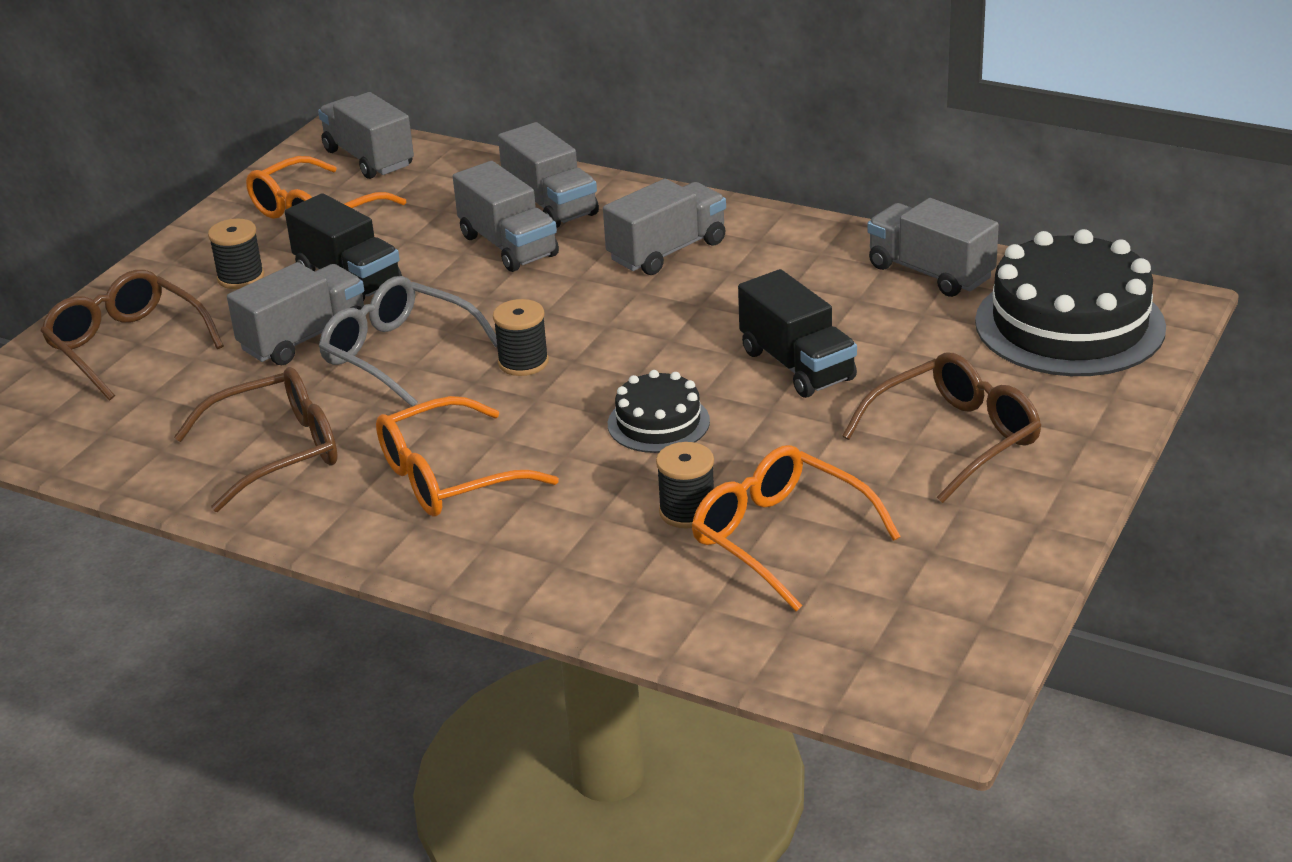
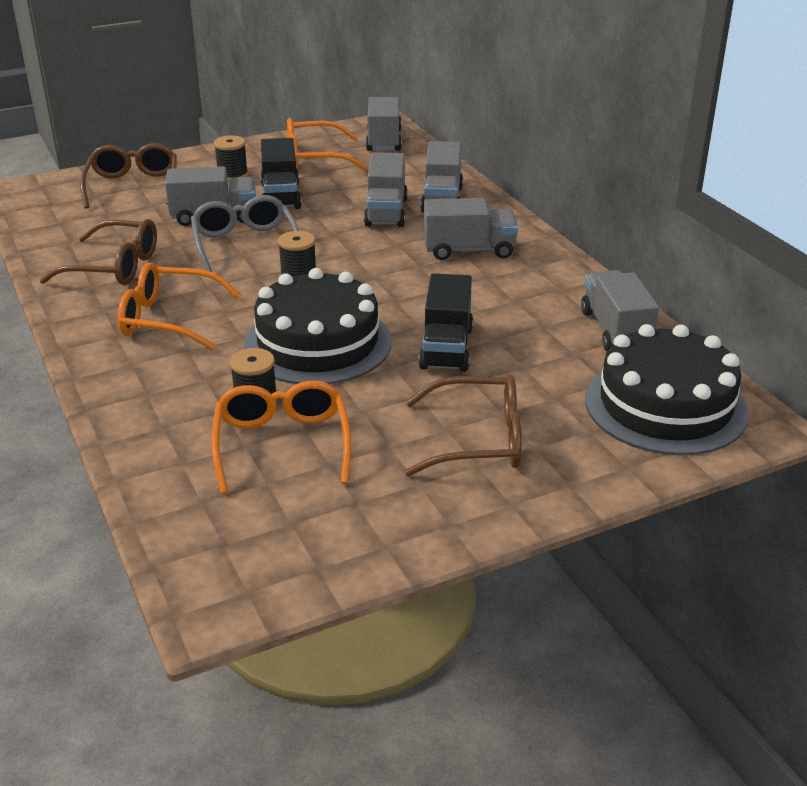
camera: 35 degrees right, 0 degrees up
black cake [608,370,710,453] -> black cake [244,268,392,384], size x1.92

